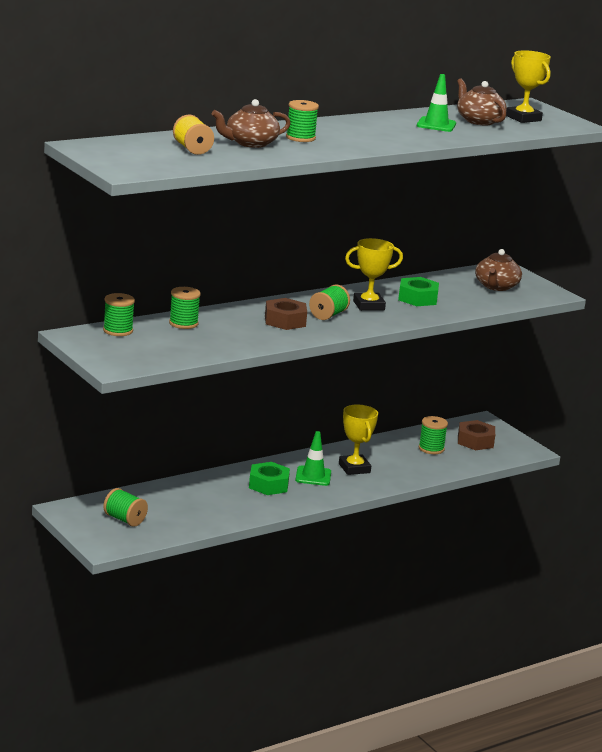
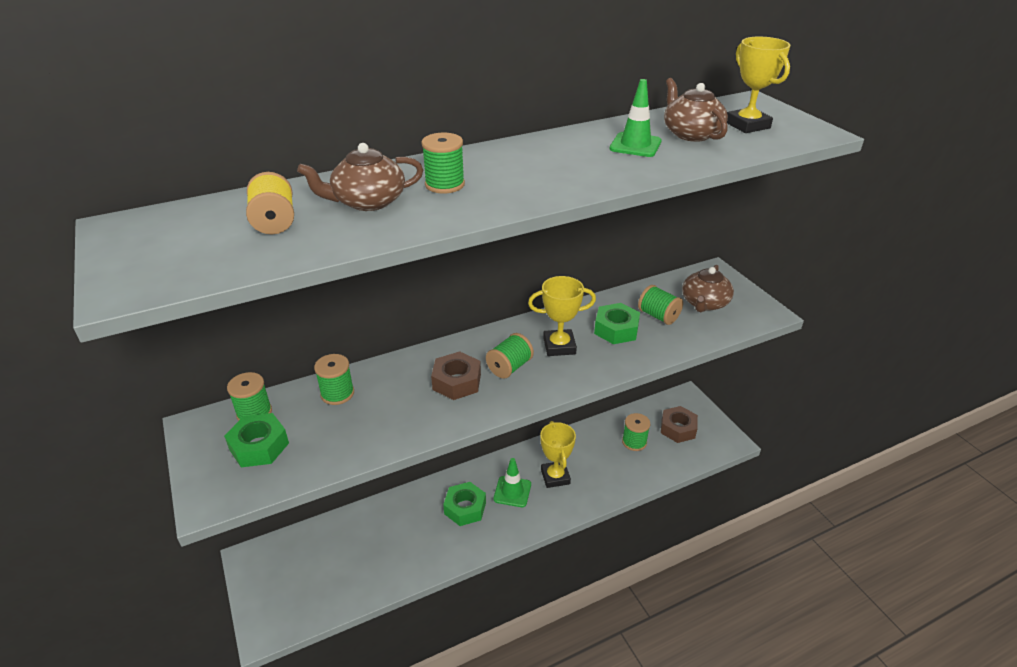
camera: 10 degrees right, 15 degrees up
green spool [103,488,148,527] -> green spool moved to [638,285,683,325]
none -> green nut [224,413,289,467]

